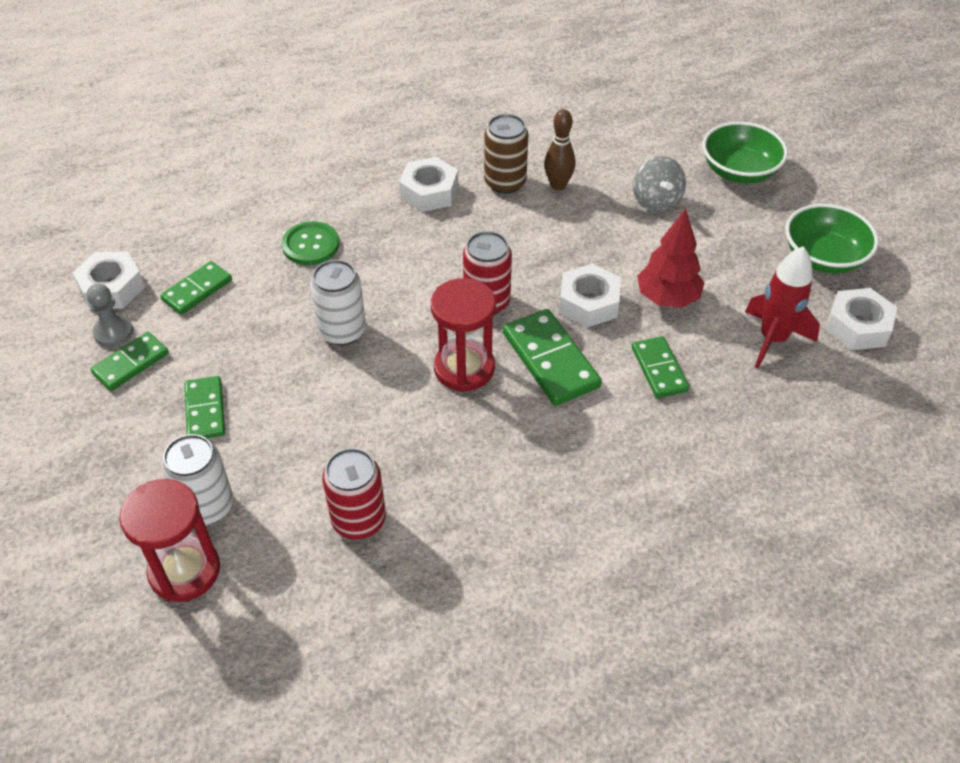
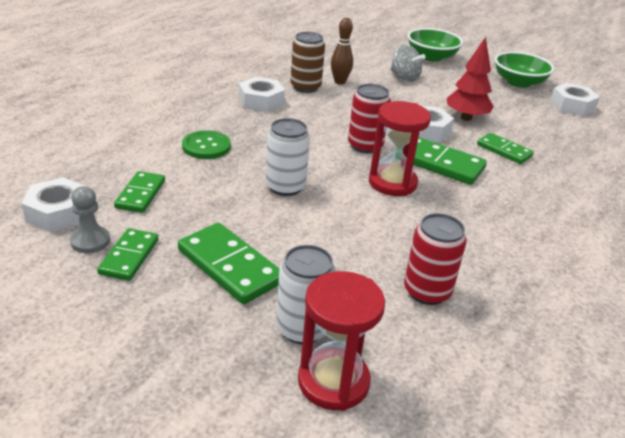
camera: 35 degrees left, 15 degrees down
green domino [185,376,225,438] -> green domino [178,223,279,304], size x1.56
red rocket [745,246,820,369] -> none

